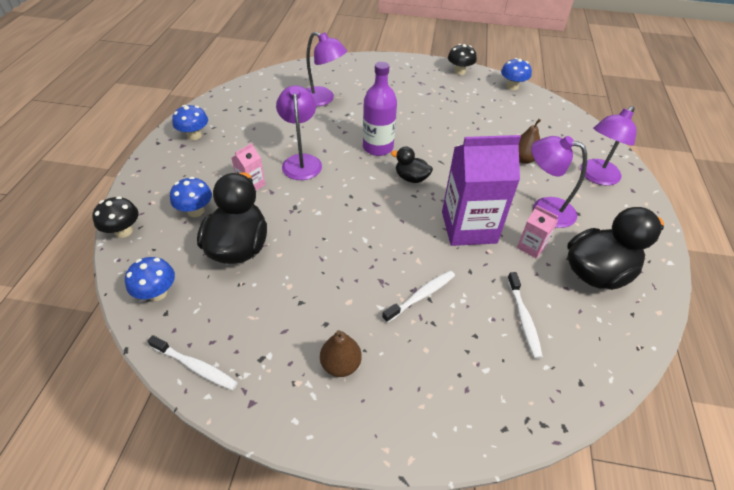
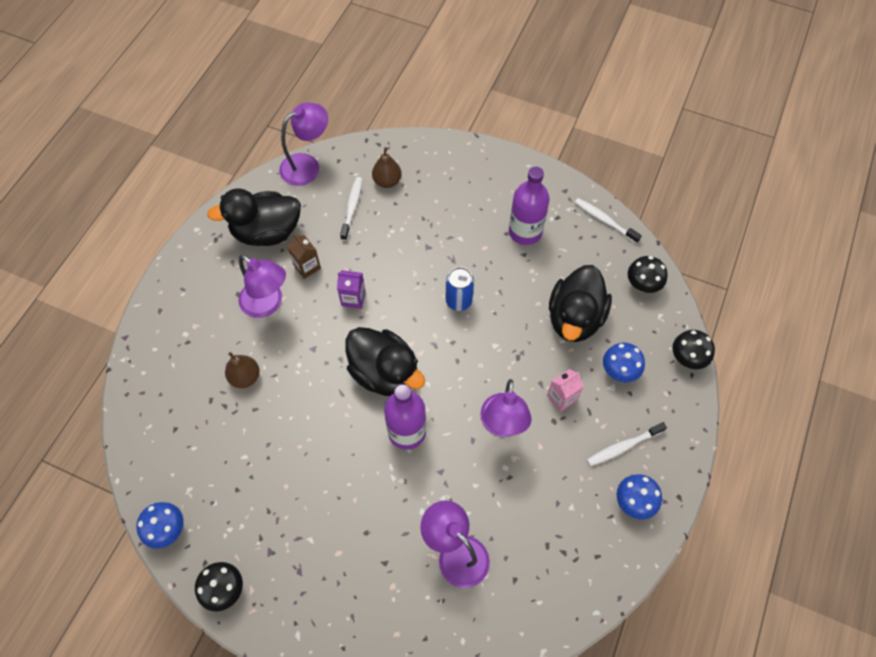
camera: 165 degrees left, 15 degrees up
blue mushroom [125,257,175,301] -> black mushroom [628,256,668,293]
brown pear [320,330,362,377] -> brown pear moved to [372,147,402,188]
white toothbrush [382,271,455,323] -> white toothbrush moved to [587,422,667,466]
black duck [391,147,433,183] -> black duck [346,327,425,396], size x1.91
purple carton [442,135,521,246] -> purple carton [337,270,365,309], size x0.45
pink carton [517,205,558,259] -> brown carton [287,234,321,279]
purple lamp [580,106,637,186] -> purple lamp moved to [279,103,328,186]
none -> blue can [446,267,474,311]
none -> purple bottle [509,167,550,245]

